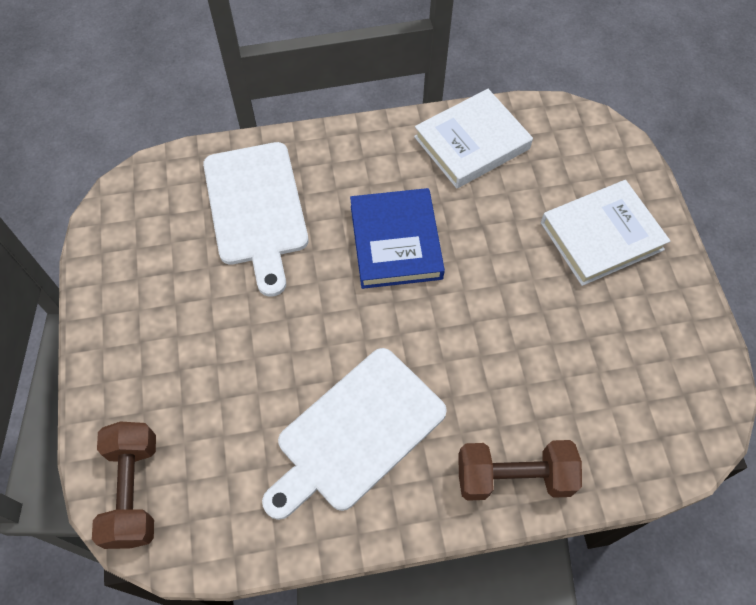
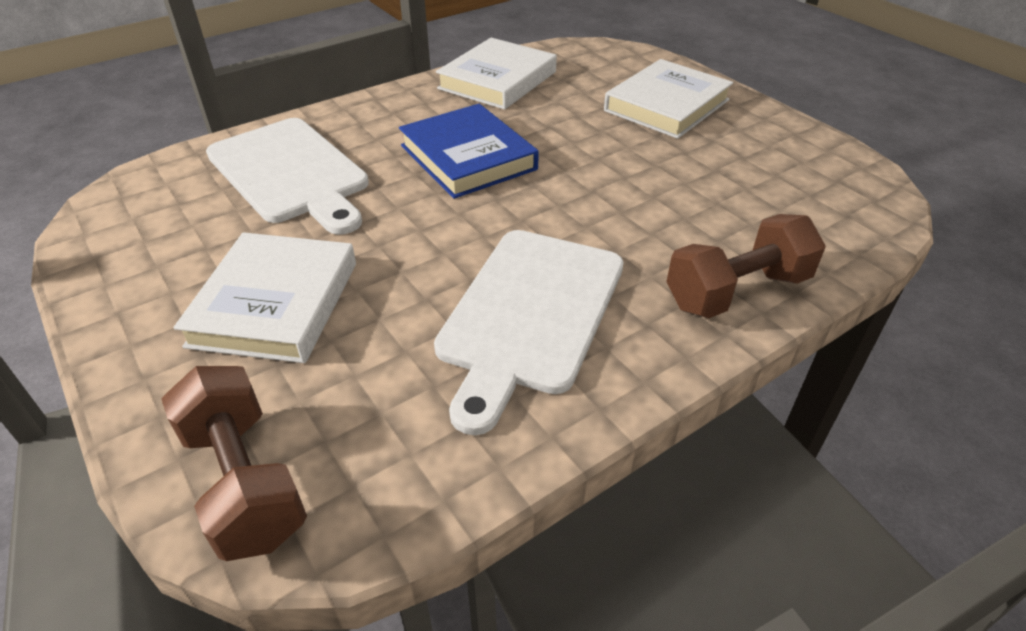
camera: 25 degrees left, 20 degrees down
none -> white book [173,232,356,363]

